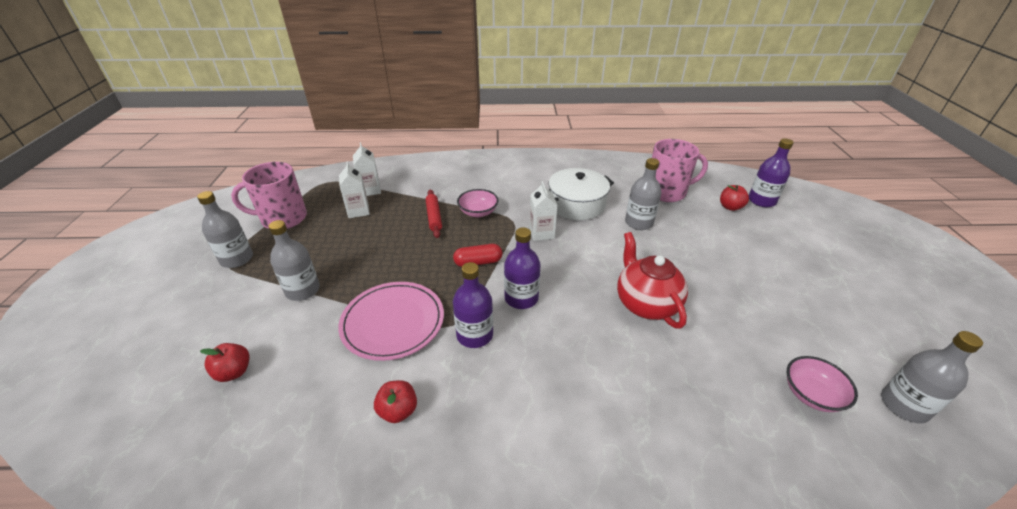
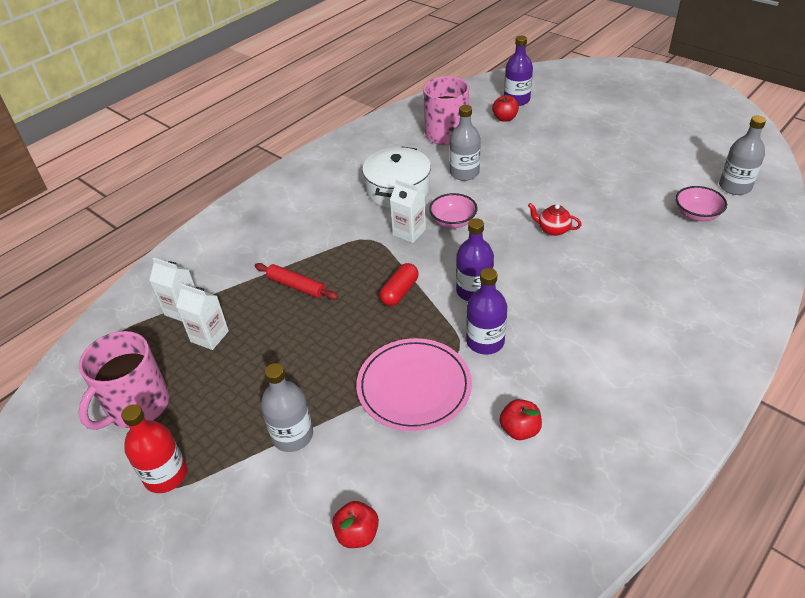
camera: 45 degrees left, 5 degrees up
grey bottle [197,191,253,268] -> red bottle [121,404,187,493]
pink bowl [457,189,499,217] -> pink bowl moved to [429,193,478,228]
red teapot [617,232,688,329] -> red teapot [528,203,582,236], size x0.52

